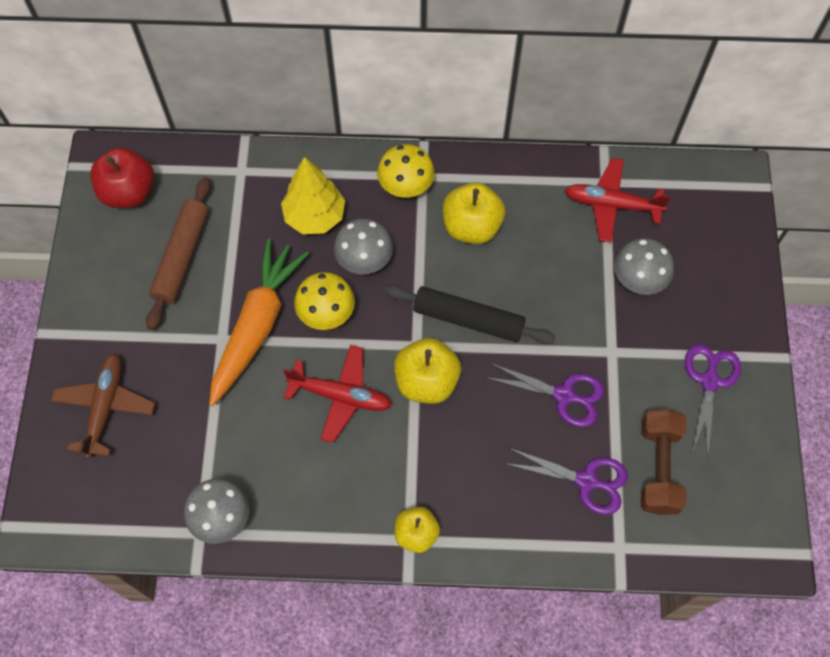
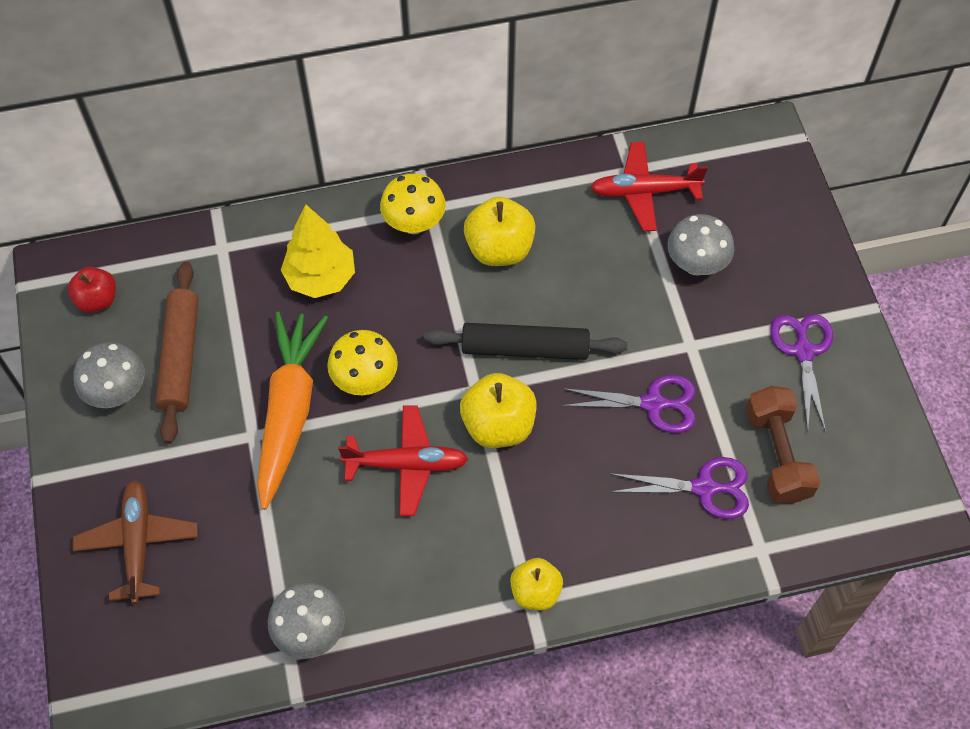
camera: 15 degrees left, 5 degrees down
red apple [90,148,154,208] -> red apple [68,267,116,313], size x0.65
grey mushroom [334,218,393,274] -> grey mushroom moved to [74,342,145,408]

